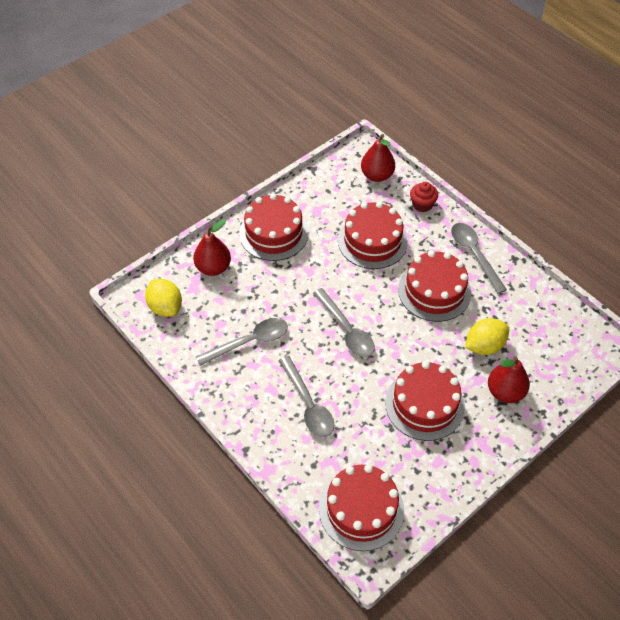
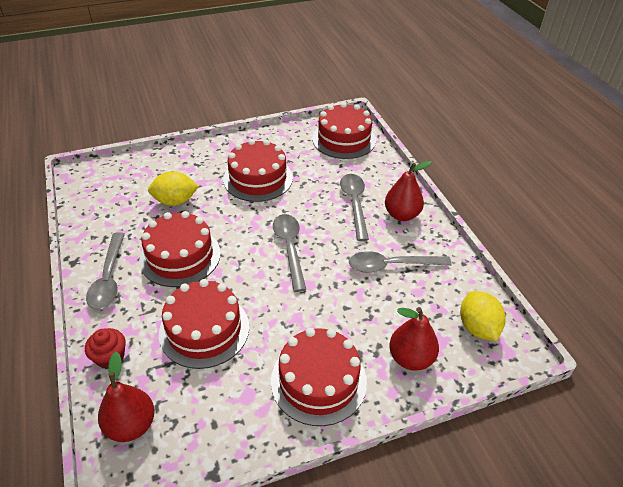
camera: 160 degrees left, 10 degrees down
red pear [488,356,530,403] -> red pear moved to [385,161,432,221]

